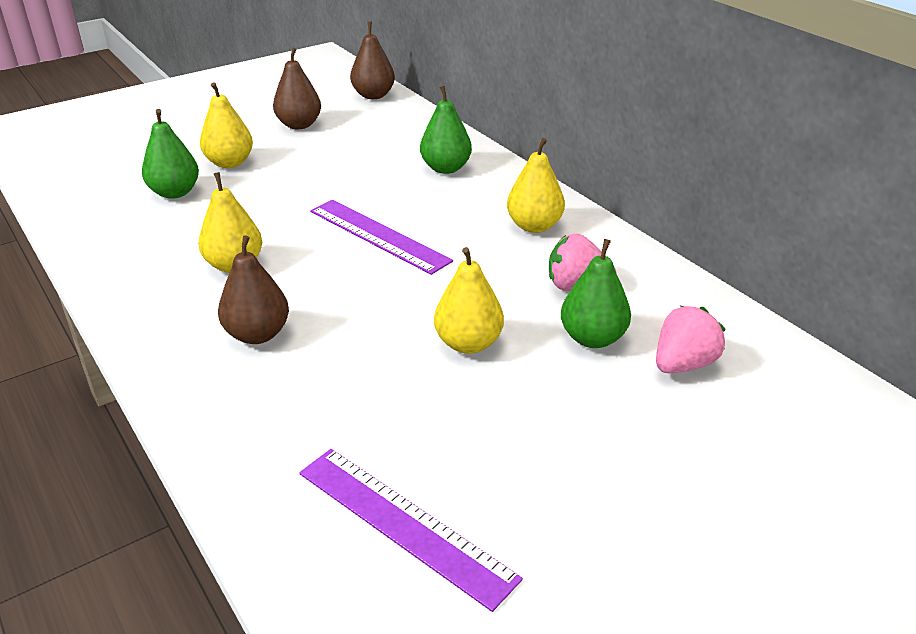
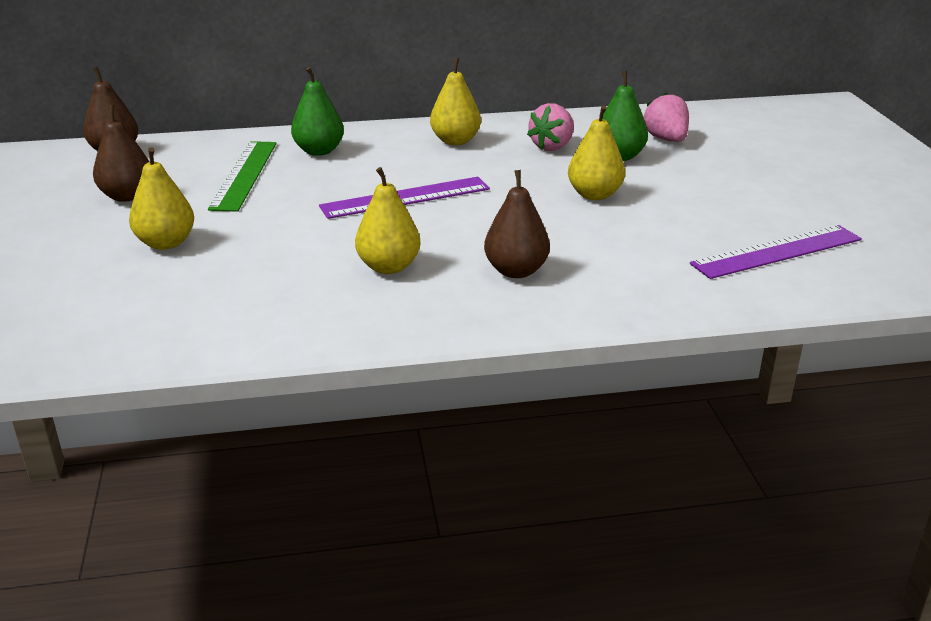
camera: 65 degrees left, 5 degrees down
green pear [142,109,199,199] -> none
none -> green ruler [208,141,277,212]

